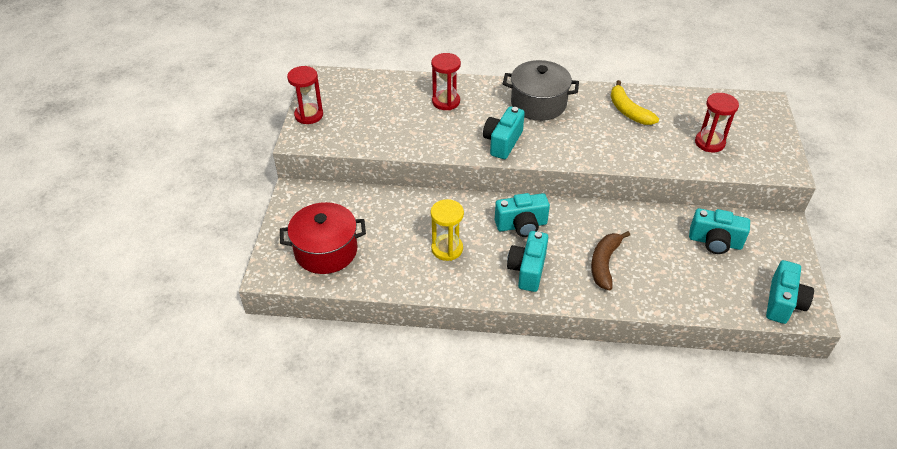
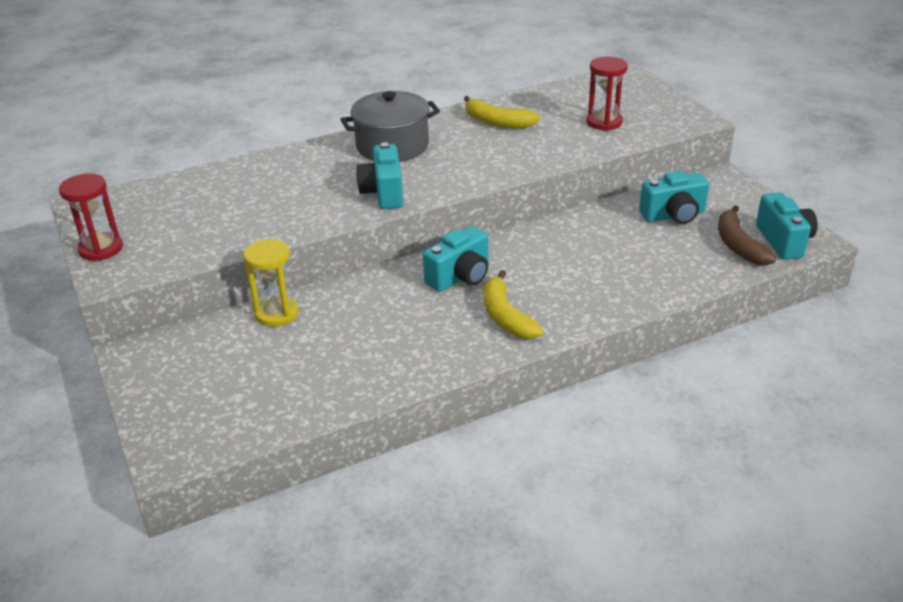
camera: 30 degrees left, 10 degrees down
red pot [280,202,366,274] -> none
red hourglass [431,53,461,110] -> none
yellow hourglass [431,199,464,261] -> yellow hourglass moved to [243,239,298,327]
turquoise camera [507,231,548,292] -> yellow banana [484,270,543,339]
brown banana [591,231,630,290] -> brown banana moved to [718,206,777,266]

